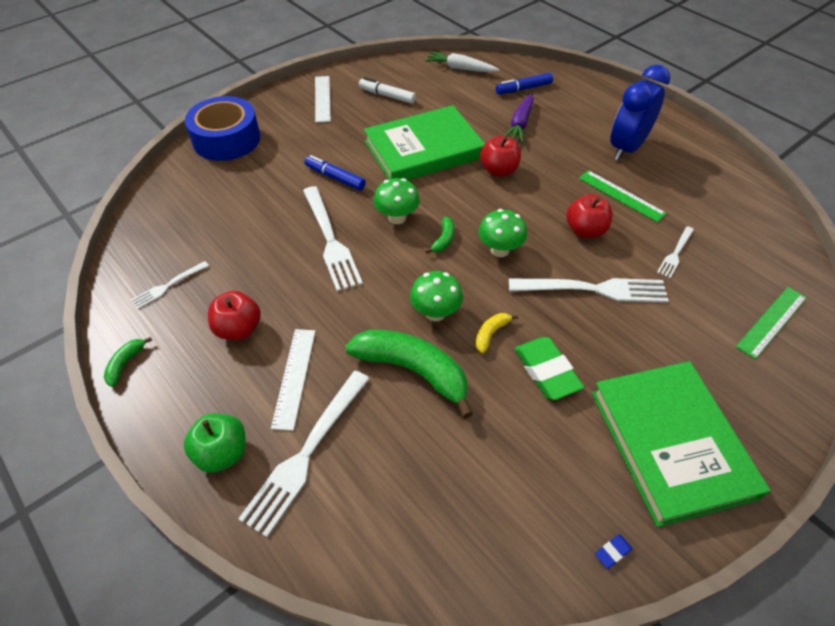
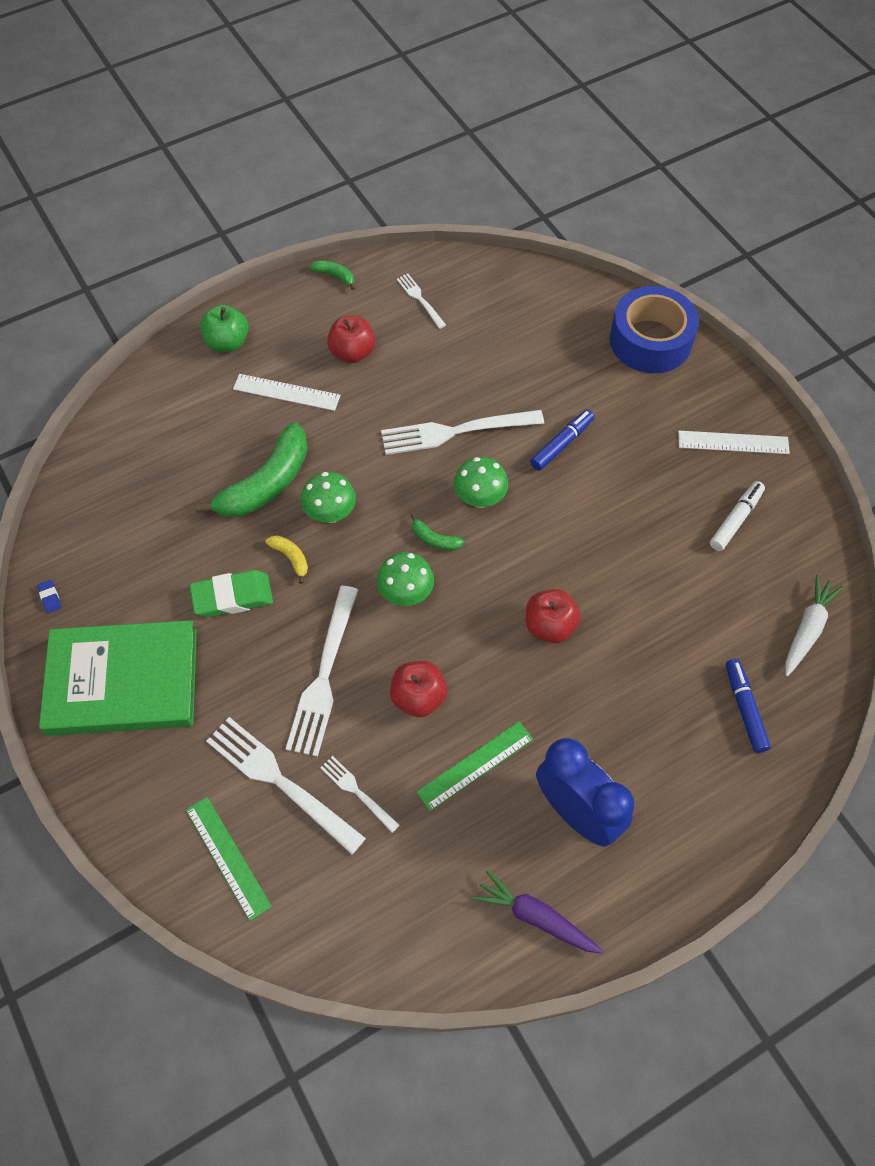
camera: 100 degrees right, 10 degrees up
white fork [238,371,370,537] -> white fork moved to [206,717,366,854]
green book [364,105,485,180] -> none
purple carrot [505,93,534,143] -> purple carrot moved to [473,870,603,954]

